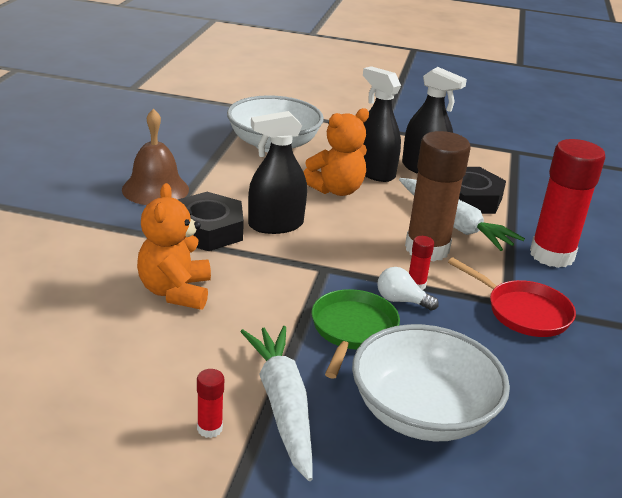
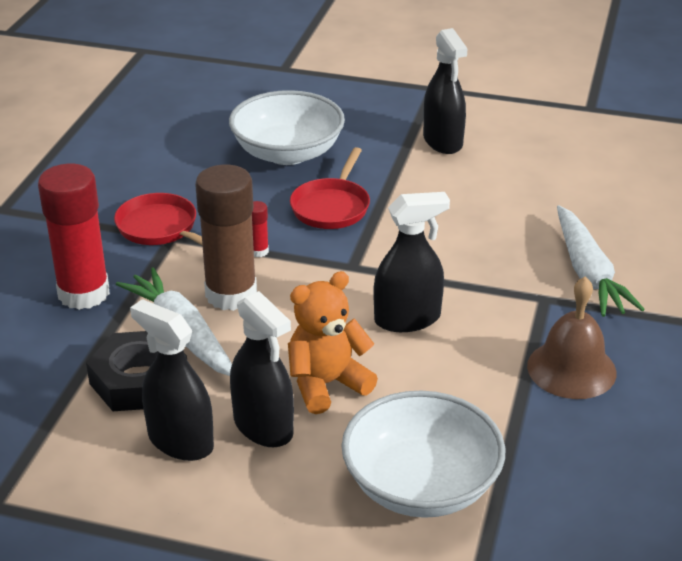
camera: 175 degrees left, 5 degrees up
orange teddy bear [137,183,211,310] -> none
black nut [178,192,244,251] -> none
red glue stick [197,369,224,438] -> black spray bottle [423,28,468,154]
white carrot [240,326,313,481] -> white carrot moved to [557,205,645,317]
green pan [312,289,400,379] -> red pan [290,147,370,229]
white light bulb [377,267,439,311] -> none

